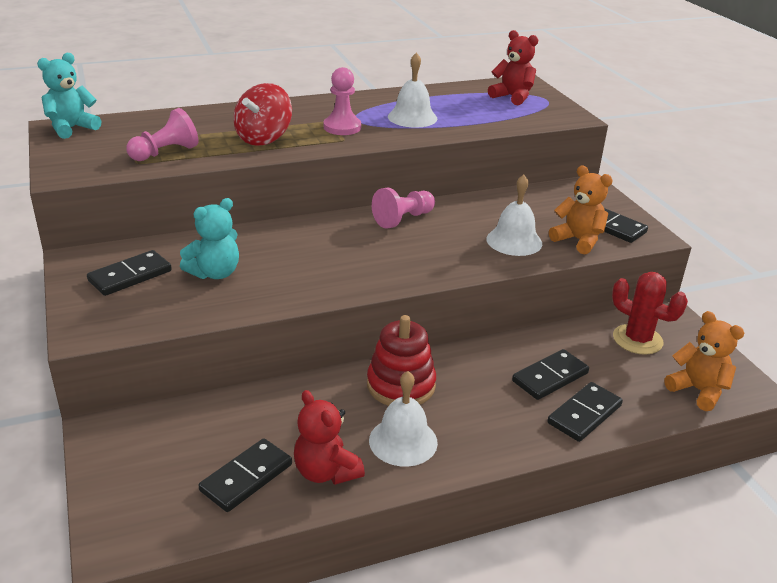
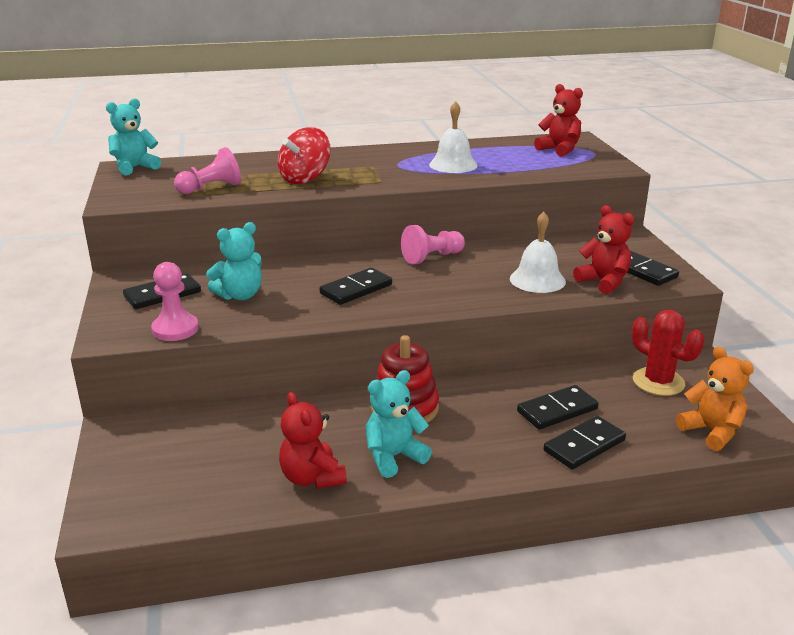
camera: 10 degrees right, 5 degrees down
black domino [199,438,292,512] -> black domino moved to [319,268,392,305]
pink pawn [324,67,361,135] -> pink pawn moved to [151,262,199,341]
white bell [369,371,438,467] -> turquoise teddy bear [366,370,432,478]
orange teddy bear [549,165,613,255] -> red teddy bear [573,205,634,294]

